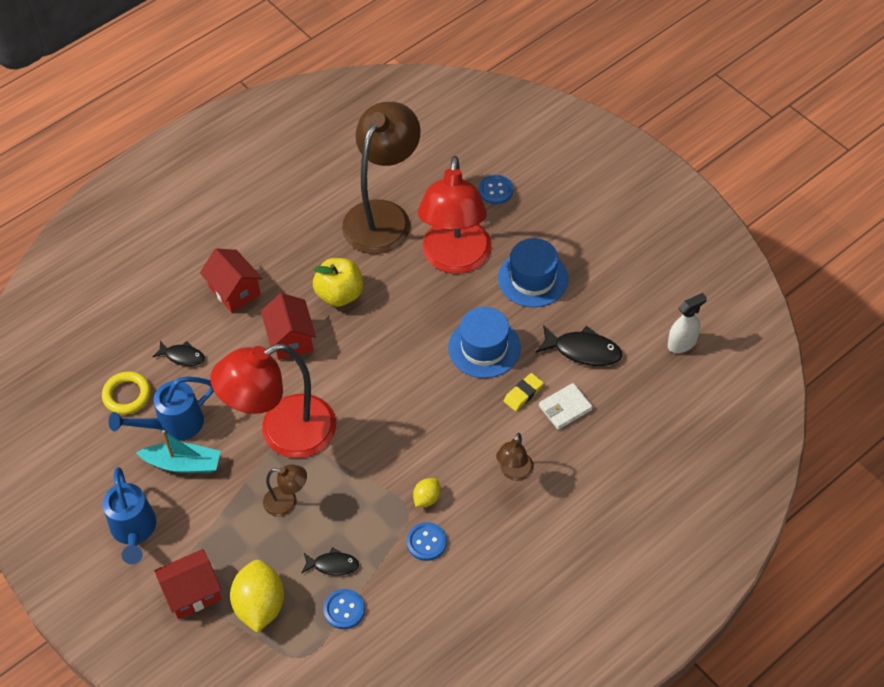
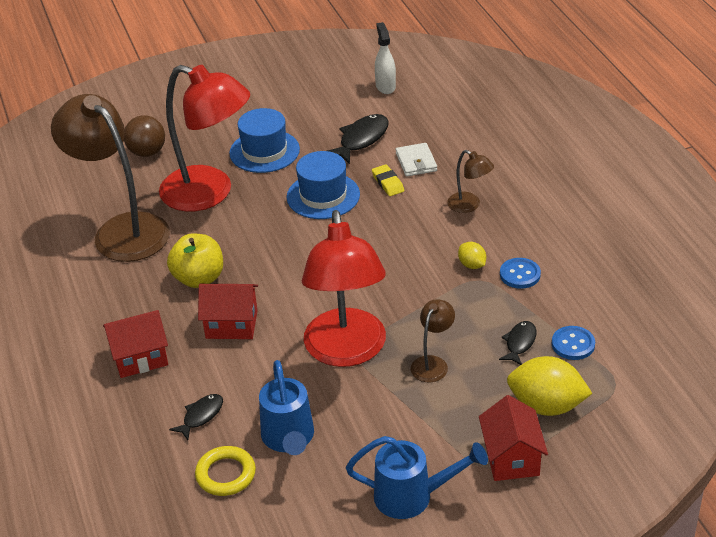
camera: 70 degrees left, 15 degrees down
turquoise boat [136,430,221,473] -> none
blue button [479,175,513,204] -> brown ball [124,115,165,157]

